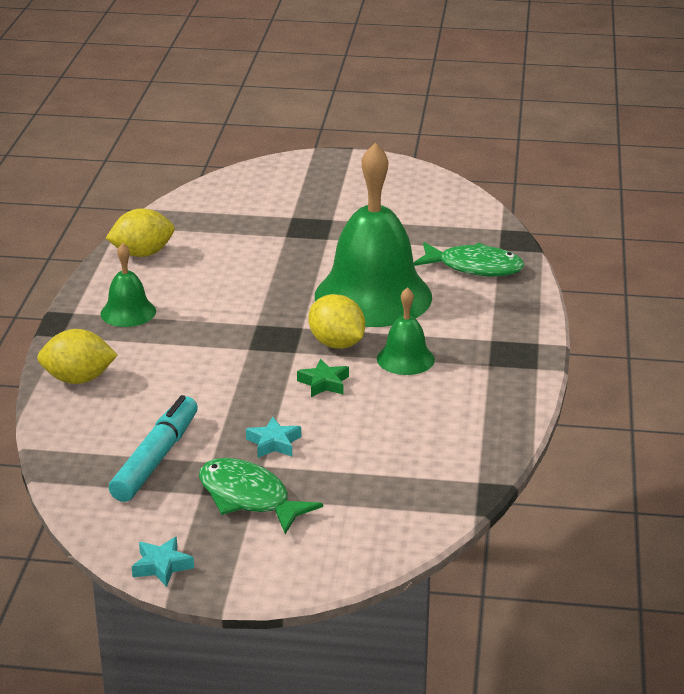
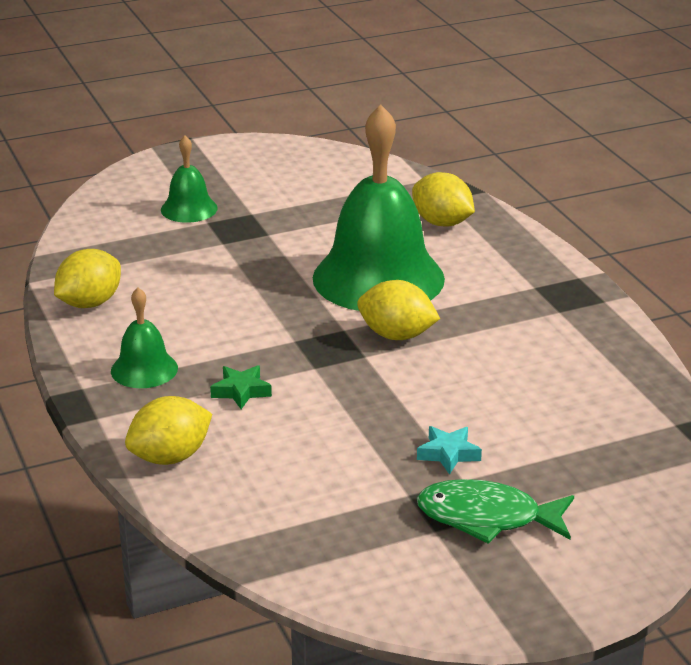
camera: 30 degrees left, 0 degrees up
turquoise marker [109,395,198,502] -> none
turquoise star [132,537,194,587] -> none
green star [297,359,349,397] -> green star moved to [210,365,272,409]
green bell [377,287,435,375] -> green bell moved to [161,136,218,223]
green fish [414,242,524,276] -> yellow lemon [412,172,475,227]

